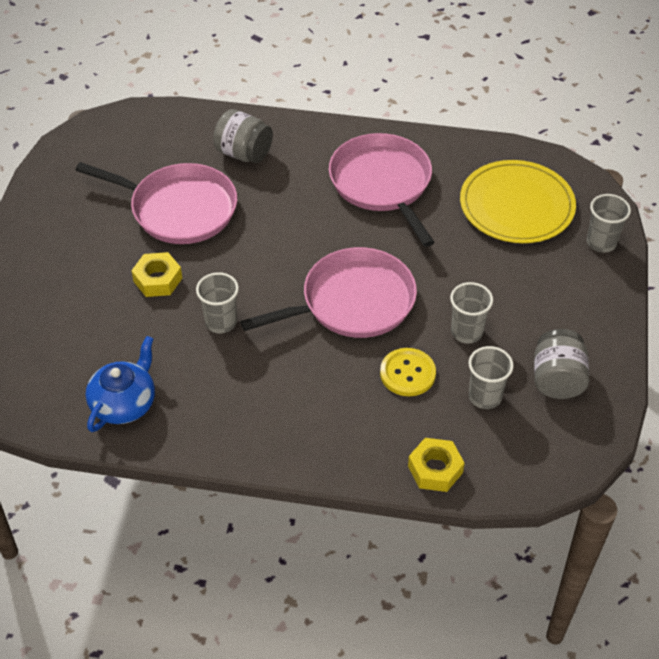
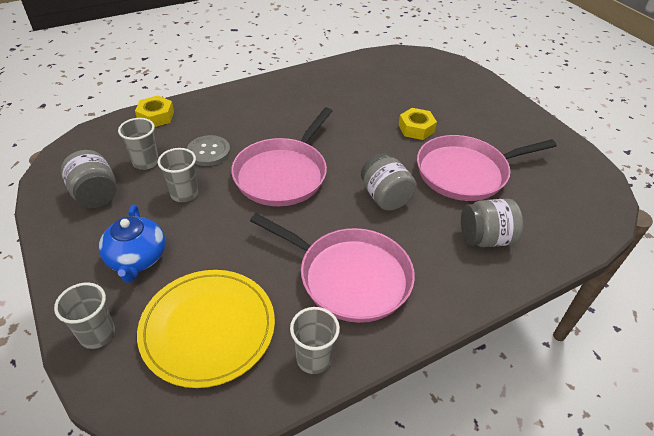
camera: 140 degrees right, 5 degrees down
blue teapot [86,336,155,432] -> blue teapot moved to [99,205,166,283]
grey cup [196,272,239,333] -> grey cup moved to [290,307,340,374]
yellow button [380,348,436,396] -> grey button [187,135,230,166]
none -> grey jar [361,153,417,211]

